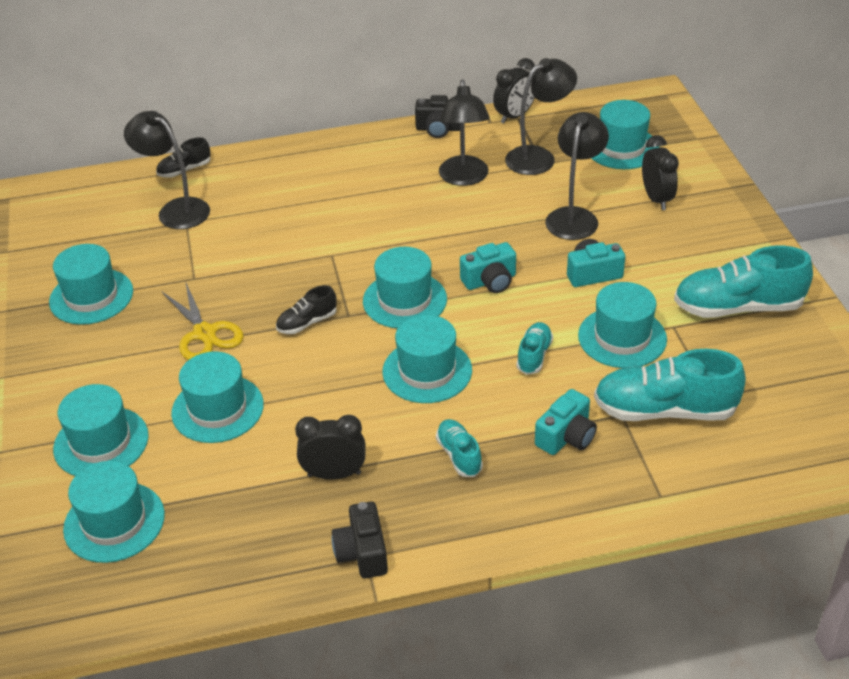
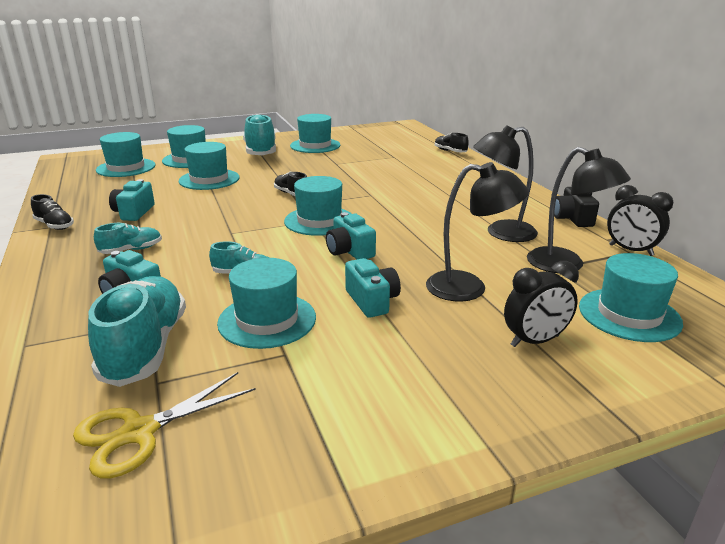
camera: 80 degrees right, 15 degrees down
black lamp [124,111,210,229] -> none
yellow scissors [162,281,244,360] -> yellow scissors moved to [73,372,256,479]
black clock [295,415,365,480] -> turquoise camera [109,179,155,221]
black camera [331,501,388,579] -> black shoe [31,194,74,230]
turquoise hat [382,315,472,403] -> none
turquoise shoe [674,246,813,318] -> turquoise shoe moved to [243,114,276,155]

